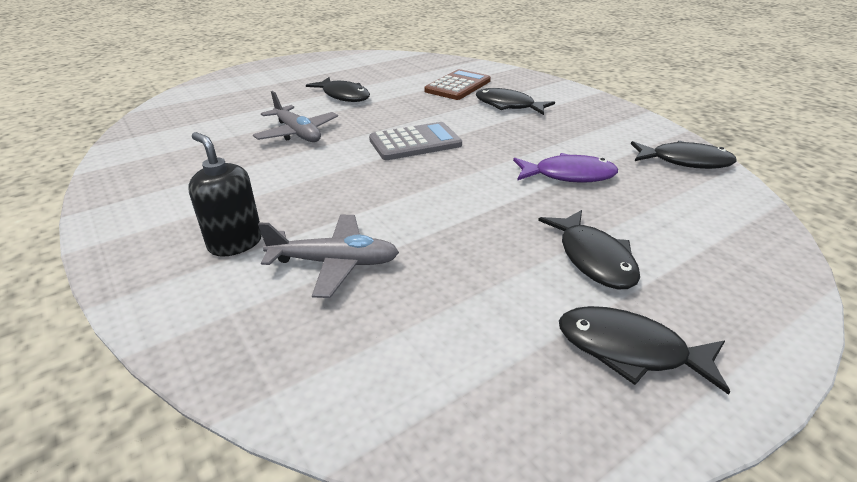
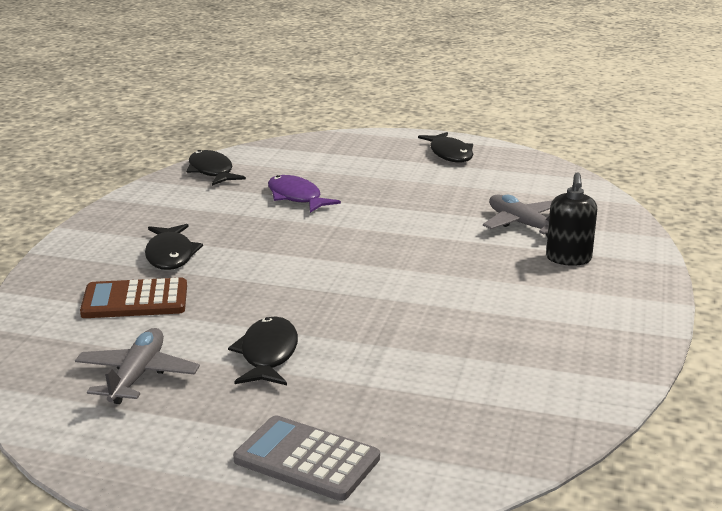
camera: 130 degrees left, 10 degrees down
grey plane [253,91,338,142] -> grey plane moved to [75,328,200,404]
grey calculator [369,122,462,160] -> grey calculator moved to [233,415,380,501]
black fish [538,210,640,289] -> none

